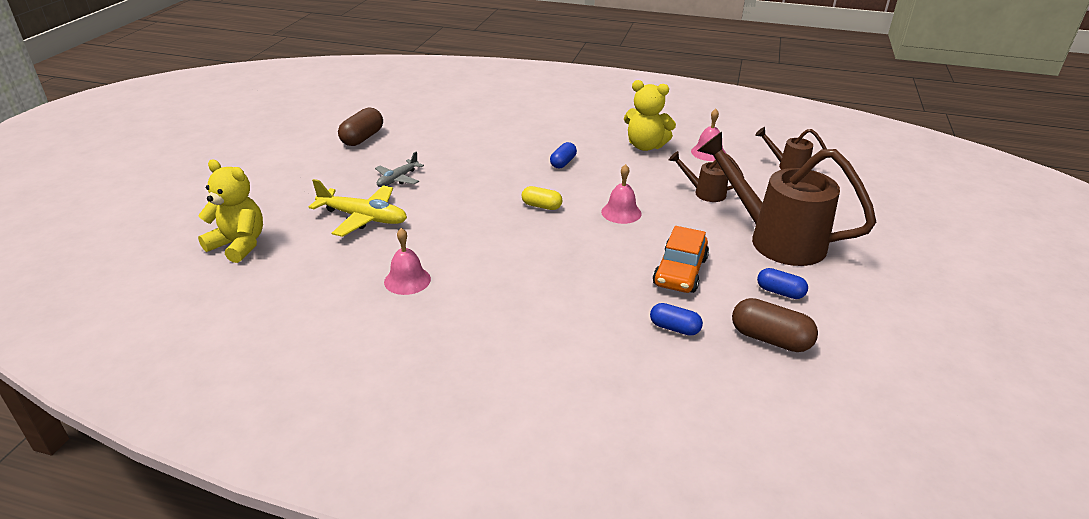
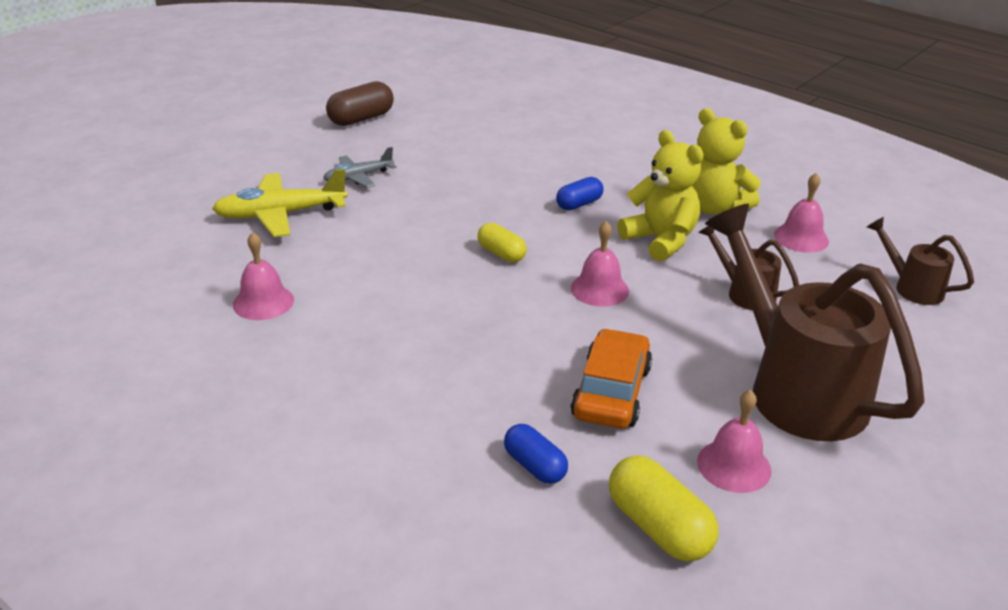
camera: 25 degrees right, 0 degrees up
yellow teddy bear [198,160,263,263] -> yellow teddy bear moved to [617,130,704,262]
yellow plane [309,179,407,237] -> yellow plane turned 120 degrees clockwise [212,169,348,237]
orange car [653,226,709,293] -> orange car turned 150 degrees clockwise [571,328,652,429]
brown capsule [732,298,818,352] -> yellow capsule [609,456,718,562]
blue capsule [757,268,808,299] -> pink bell [697,390,771,493]

